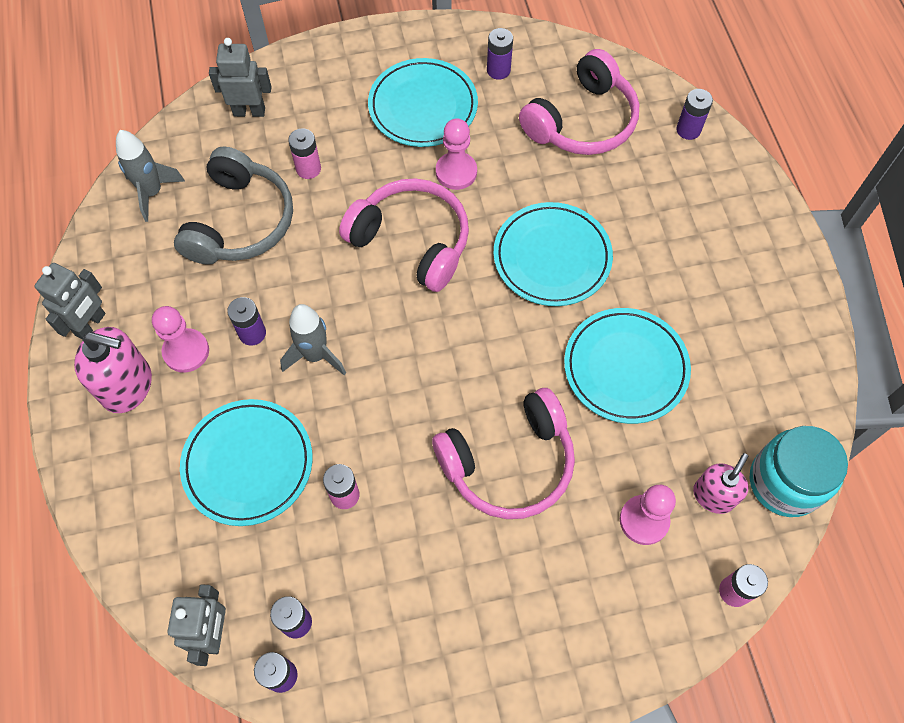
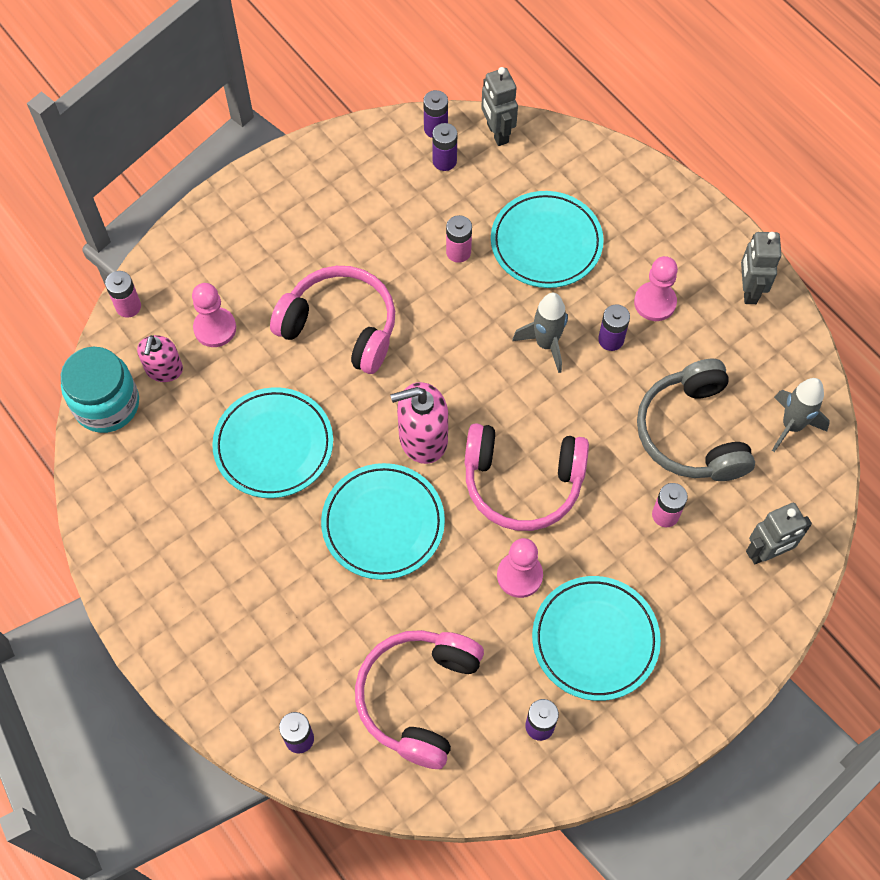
camera: 155 degrees right, 0 degrees up
pink soap dispenser [74,327,152,413] -> pink soap dispenser moved to [390,382,448,464]
pink headphones [432,388,575,519] -> pink headphones turned 75 degrees clockwise [270,266,395,374]

